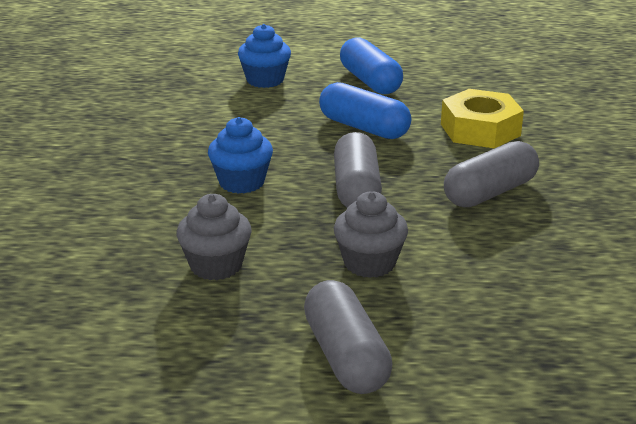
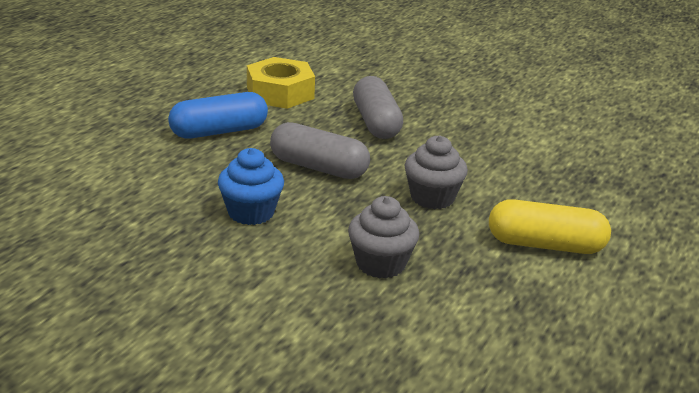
camera: 65 degrees left, 0 degrees up
blue cupcake [238,24,291,88] -> none
grey capsule [304,280,392,394] -> yellow capsule [489,199,611,254]
blue capsule [340,37,403,94] -> none

